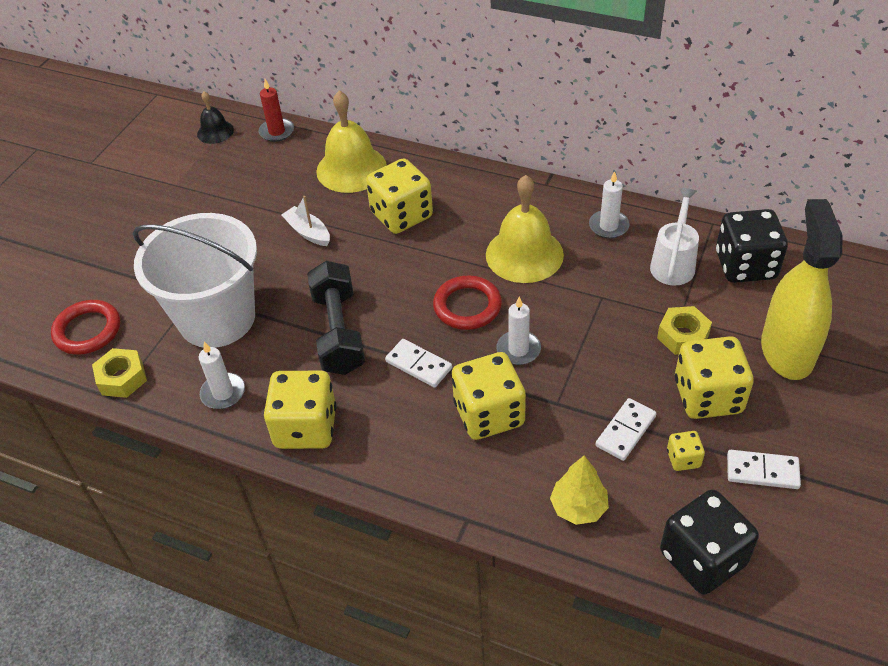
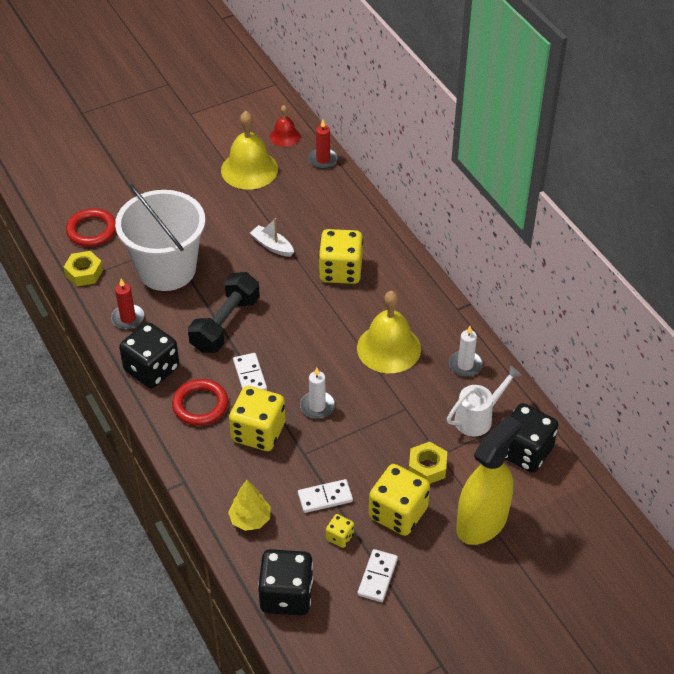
camera: 35 degrees right, 0 degrees up
black bell [197,91,234,144] -> red bell [270,105,300,147]
white candle [199,342,245,409] -> red candle [111,279,144,329]
yellow dice [264,371,337,449] -> black dice [119,322,179,388]
white boat [281,196,330,246] -> white boat turned 45 degrees counterclockwise [250,218,294,257]
yellow bell [316,90,387,193] -> yellow bell moved to [221,111,278,190]
red ring [433,275,502,330] -> red ring moved to [172,379,228,426]
white domino [727,450,801,489] -> white domino turned 60 degrees clockwise [358,549,398,602]

